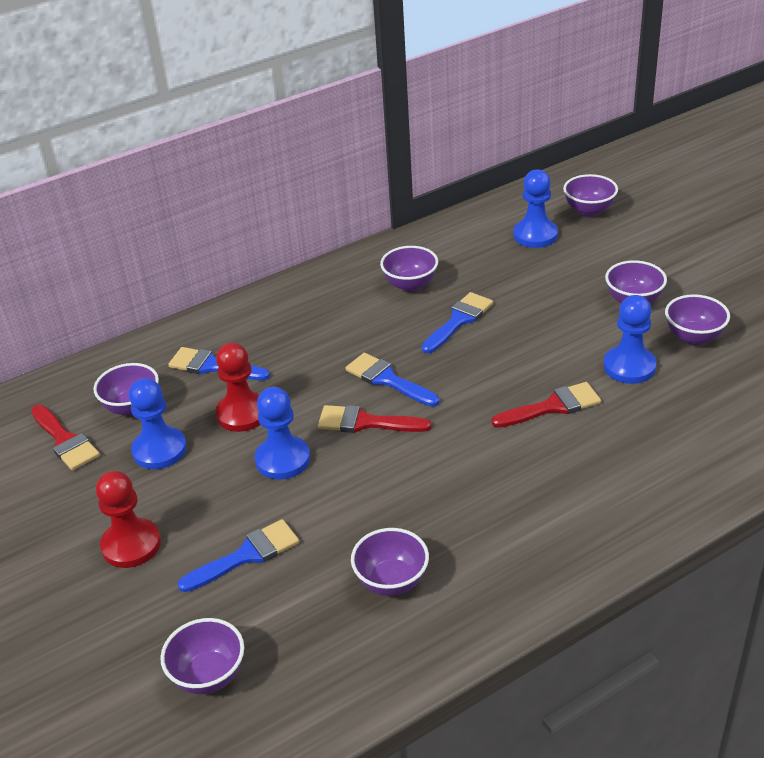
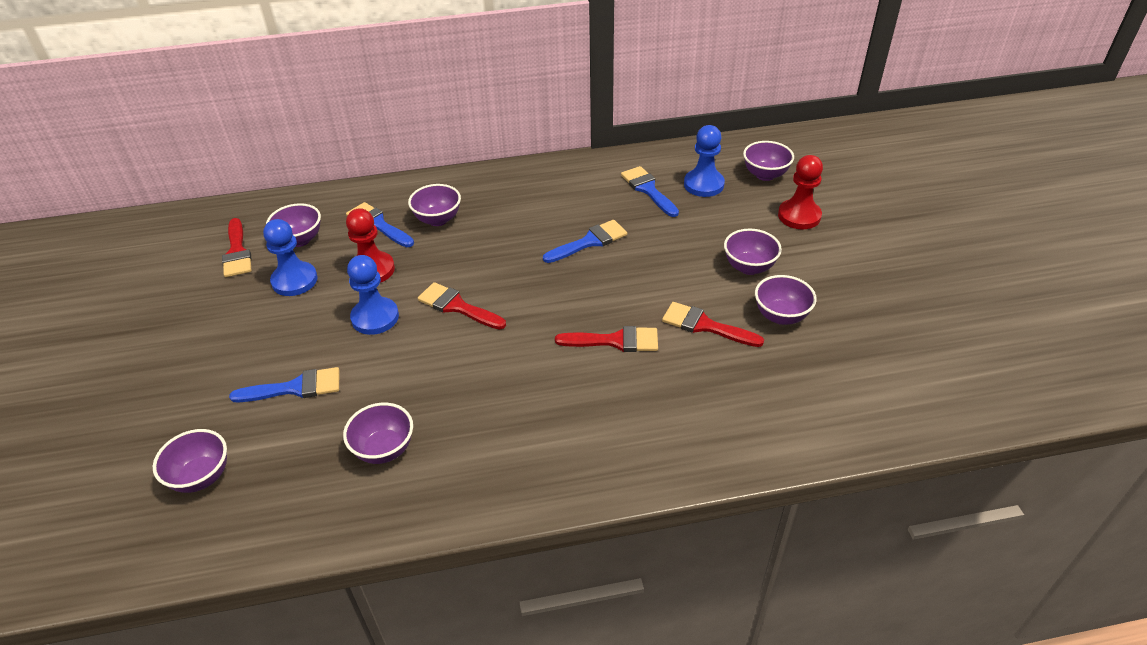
camera: 20 degrees right, 5 degrees up
red pawn [96,471,161,568] -> red pawn moved to [778,155,823,229]
blue brush [345,353,439,407] -> blue brush moved to [621,166,679,217]
purple bowl [380,246,438,292] -> purple bowl moved to [408,184,461,226]
blue pawn [604,295,656,384] -> red brush [662,302,764,347]

